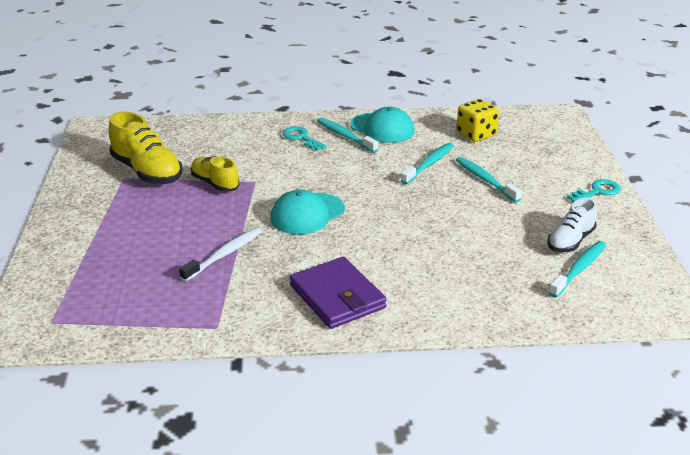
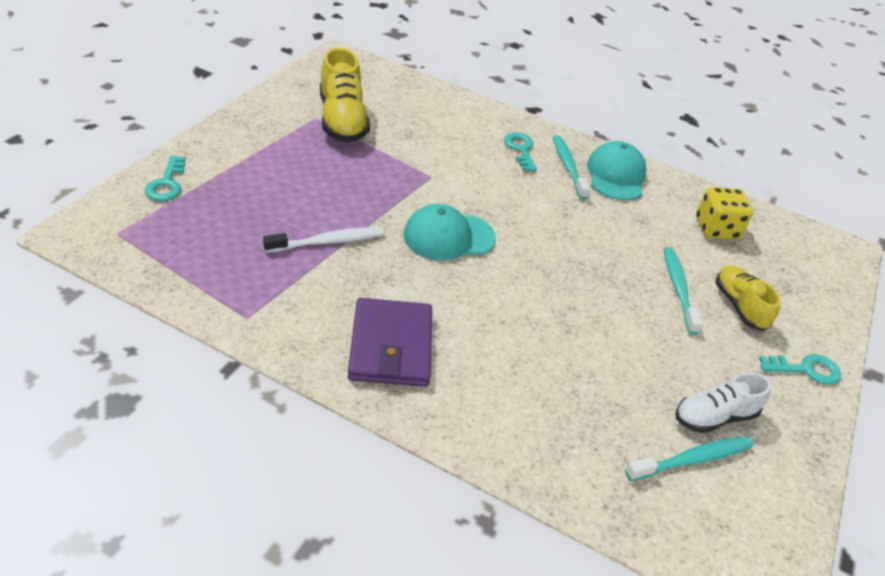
camera: 25 degrees right, 10 degrees up
yellow shoe [191,156,240,192] -> yellow shoe moved to [715,265,781,331]
turquoise cap [350,107,414,143] -> turquoise cap turned 150 degrees counterclockwise [587,141,647,200]
turquoise toothbrush [401,143,454,184] -> none
none -> turquoise key [145,155,185,201]

